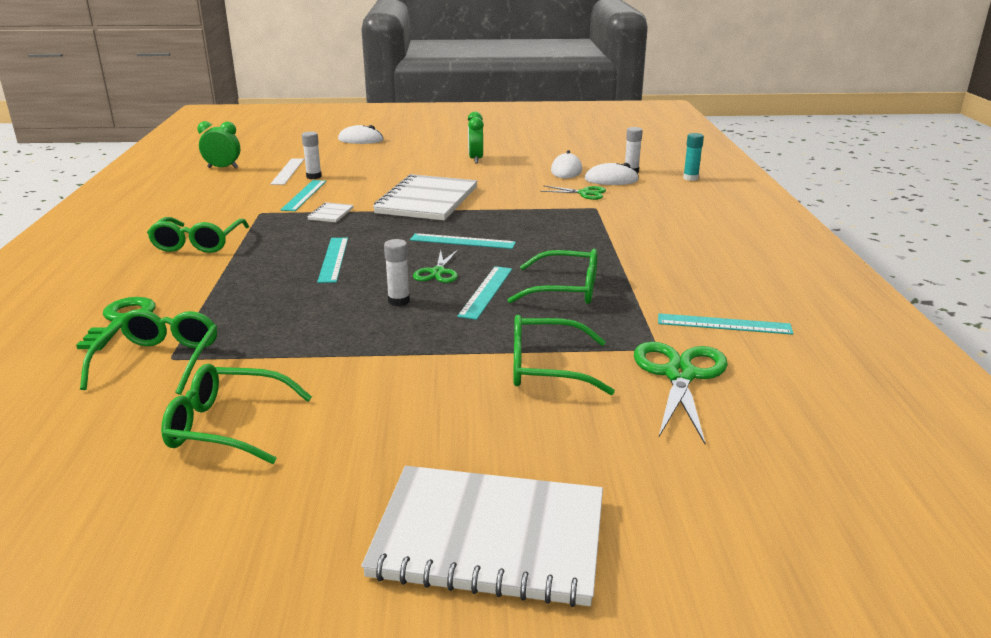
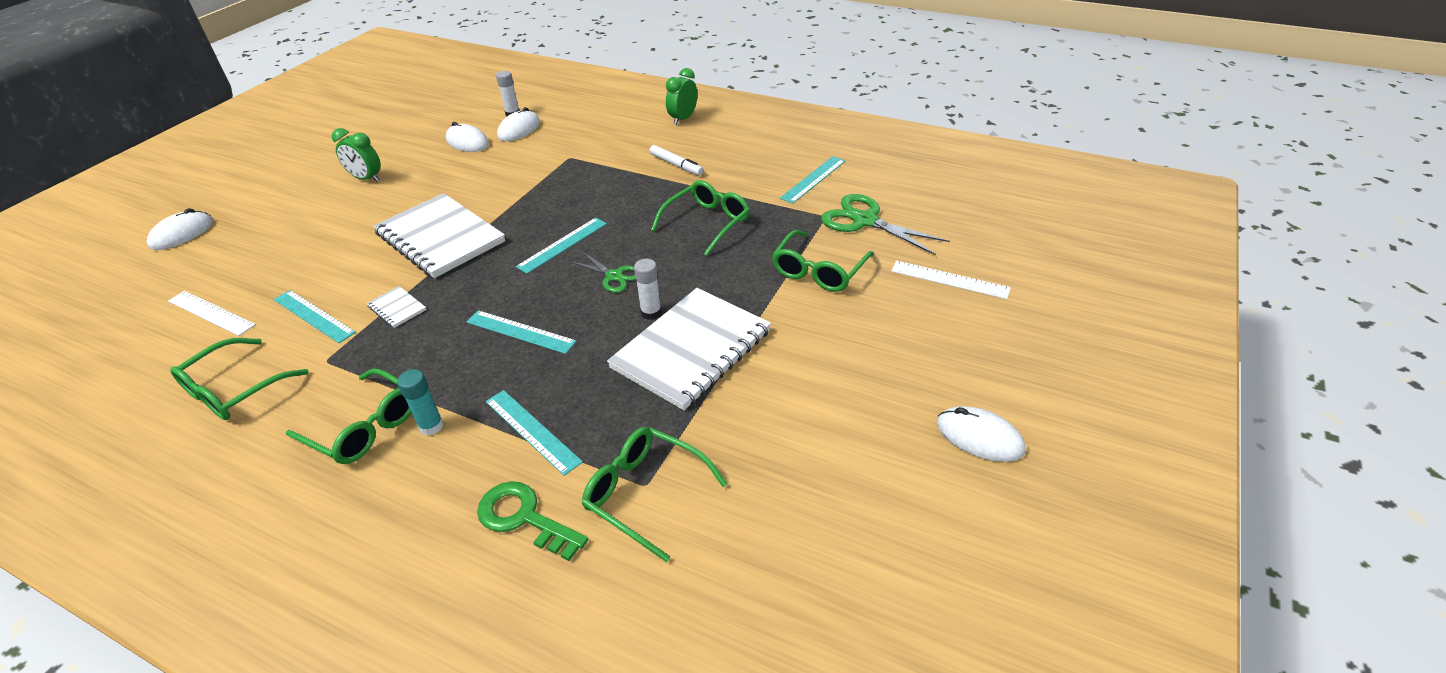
camera: 60 degrees left, 15 degrees up
green glasses [161,364,312,464] -> green glasses moved to [170,338,309,420]
green clock [197,121,240,168] -> green clock moved to [666,68,697,125]
white glue stick [302,131,322,179] -> none
white notebook [361,466,603,607] -> white notebook moved to [607,288,771,410]
turquoise ruler [457,266,512,320] -> turquoise ruler moved to [486,390,583,476]
green scissors [540,185,606,200] -> none
turquoise glue stick [683,133,704,181] -> turquoise glue stick moved to [397,369,444,435]
none -> white marker [649,145,704,175]
none -> white ruler [891,260,1011,299]
none -> white mouse [937,406,1025,462]

